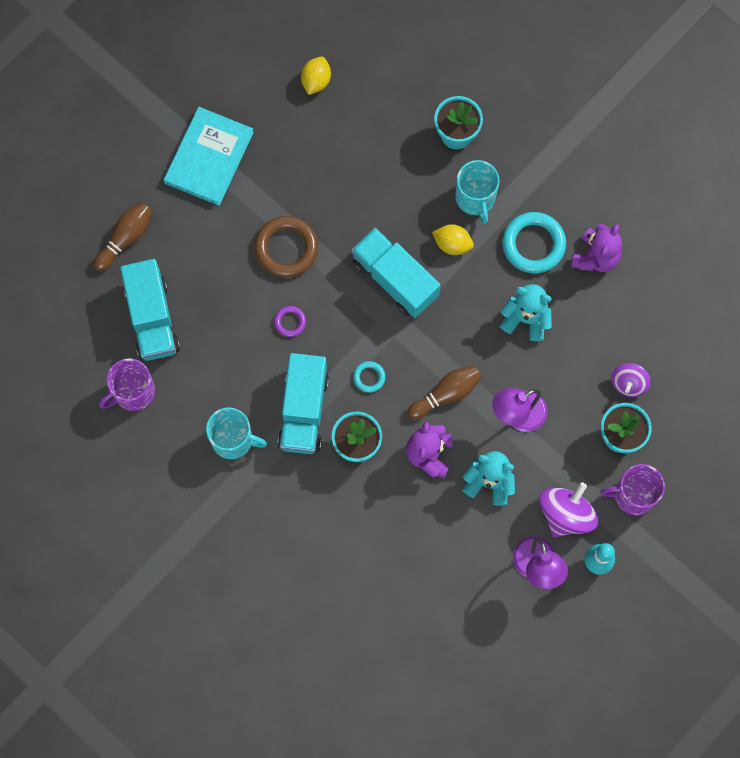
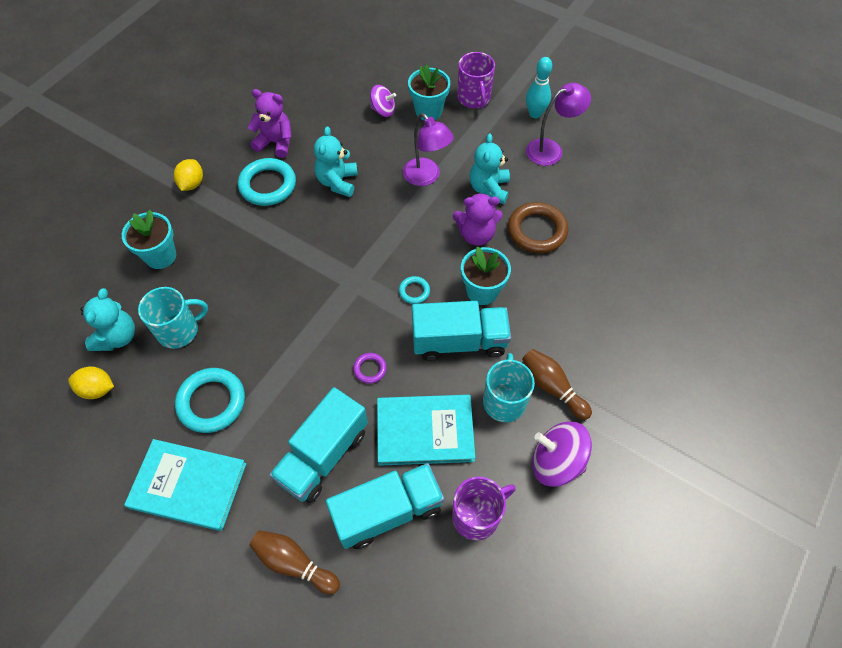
camera: 100 degrees left, 15 degrees down
purple mug [99,359,155,411] -> purple mug turned 75 degrees counterclockwise [452,477,516,540]
brown ring [254,216,318,278] -> brown ring moved to [508,202,568,253]
turquoise truck [351,228,441,318] -> turquoise truck moved to [269,387,368,503]
brown bowling pin [407,365,482,420] -> brown bowling pin moved to [522,349,592,420]
yellow lemon [432,224,474,255] -> yellow lemon moved to [174,159,203,191]
turquoise mug [455,160,500,224] -> turquoise mug moved to [138,287,208,349]
purple spinning top [540,482,598,537] -> purple spinning top moved to [532,422,592,487]
none -> turquoise teddy bear [80,288,135,351]
none -> turquoise ring [175,368,245,433]
none -> turquoise book [377,395,475,466]

